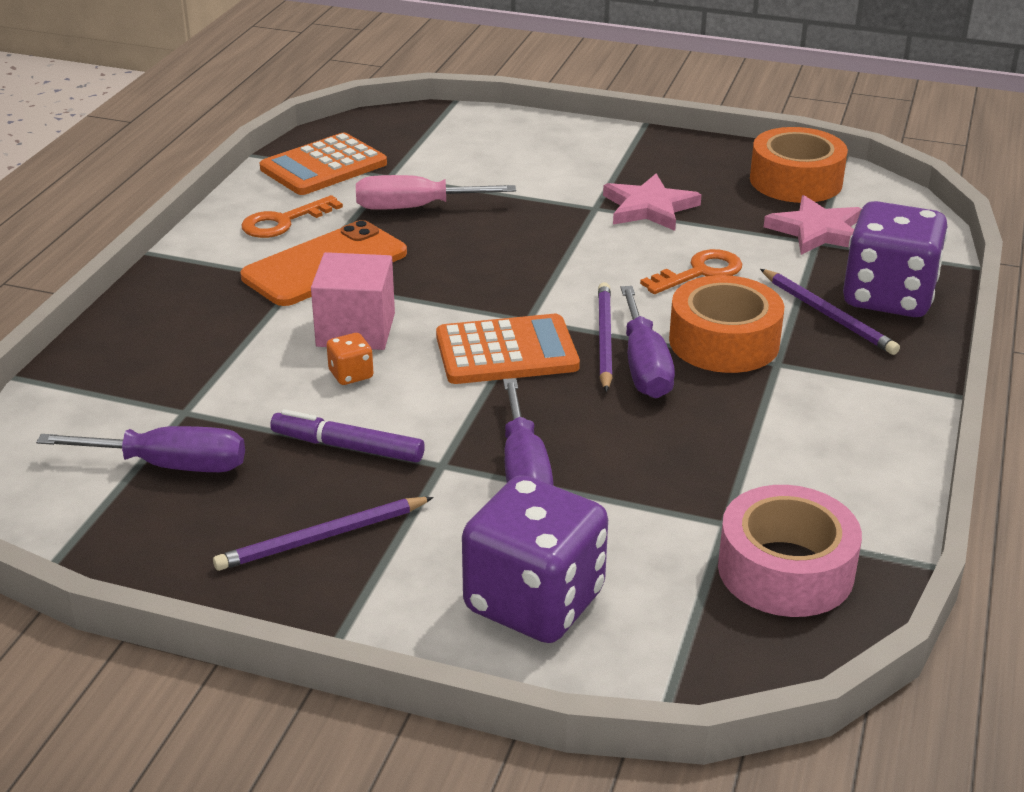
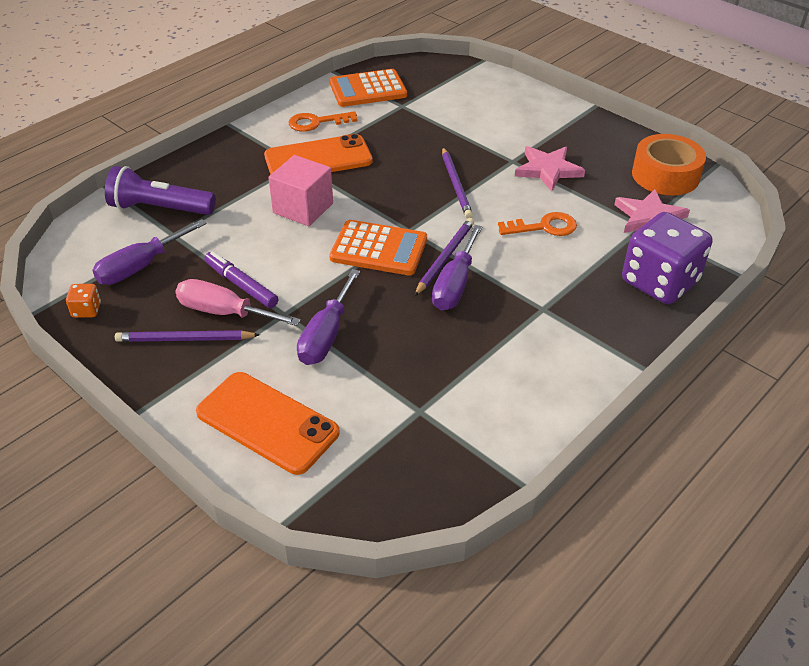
camera: 25 degrees right, 10 degrees up
purple screwdriver [36,426,245,472] -> purple screwdriver turned 105 degrees clockwise [92,219,207,285]
orange dice [327,333,373,385] -> orange dice moved to [66,284,101,318]
pink screwdriver [356,175,516,210] -> pink screwdriver moved to [175,279,301,326]
purple dice [462,475,608,643] -> orange phone [196,372,339,475]
orange tape [669,275,784,373] -> none
pink tape [718,485,862,617] -> none
purple pencil [760,269,900,355] -> purple pencil moved to [442,147,473,219]
none -> purple flashlight [105,166,216,215]

